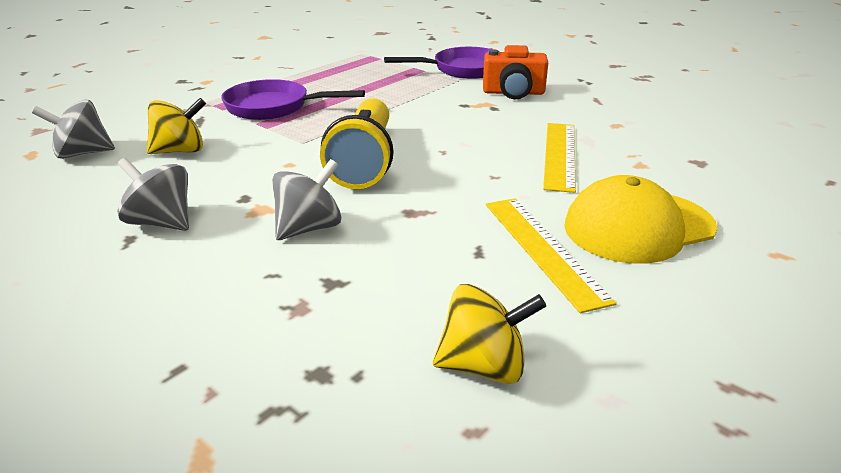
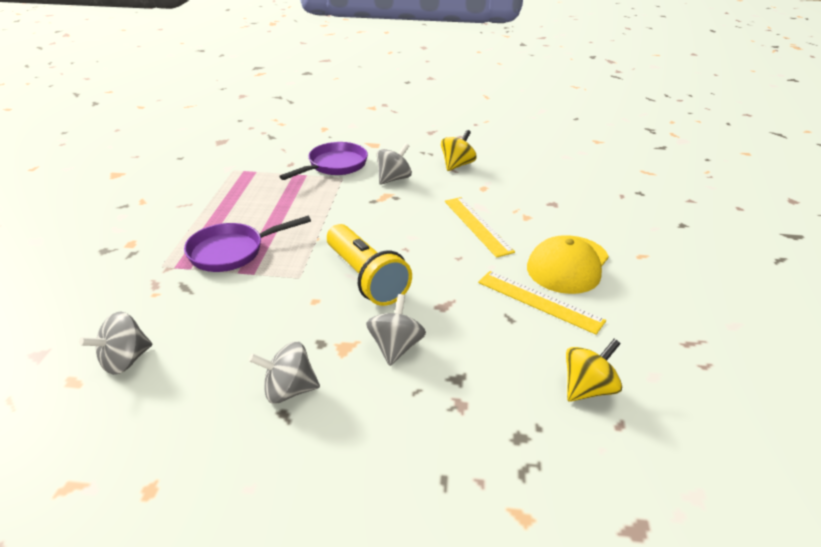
camera: 35 degrees left, 5 degrees up
yellow spinning top [147,98,206,154] -> yellow spinning top moved to [441,130,477,171]
orange camera [483,45,548,99] -> grey spinning top [377,143,412,185]

